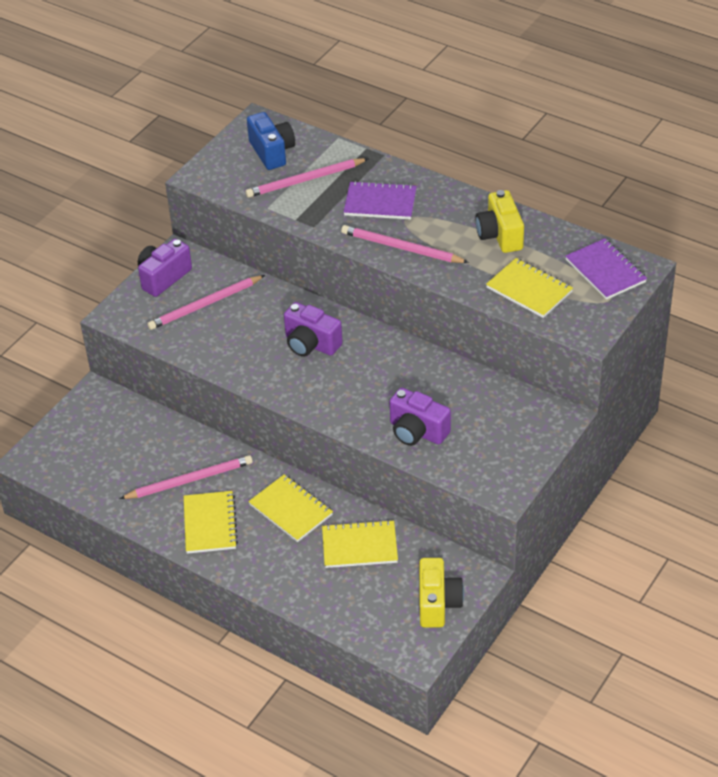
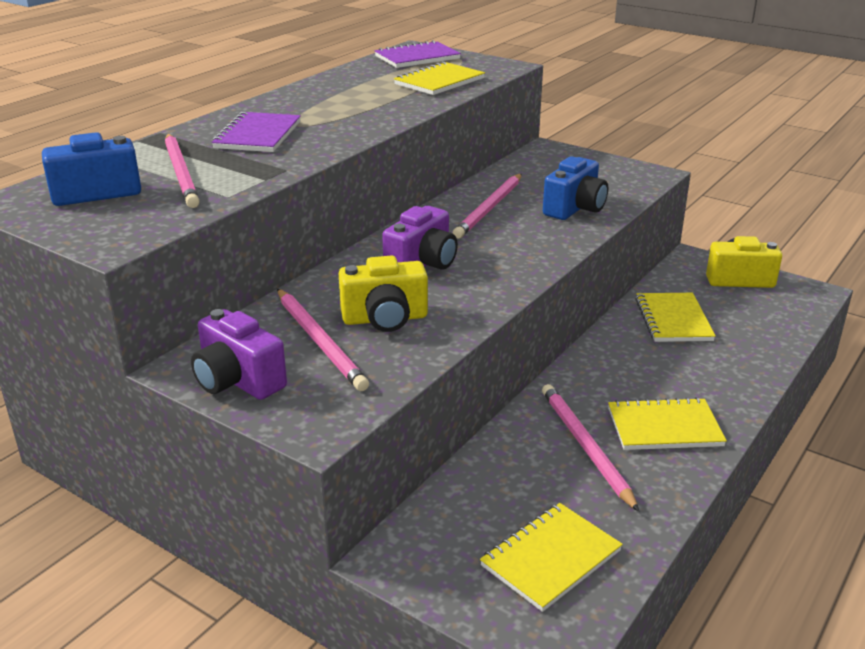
camera: 90 degrees left, 15 degrees down
yellow notebook [248,474,333,542] -> yellow notebook moved to [480,503,623,612]
pink pencil [341,225,469,263] -> pink pencil moved to [453,174,522,239]
purple camera [389,388,451,446] -> blue camera [543,156,608,220]
yellow camera [475,190,524,253] -> yellow camera moved to [339,256,428,332]

